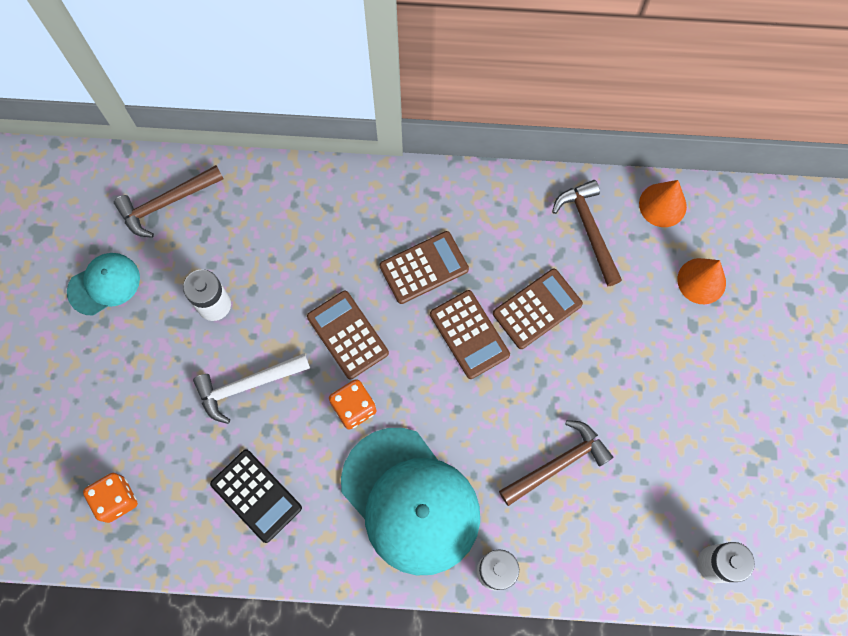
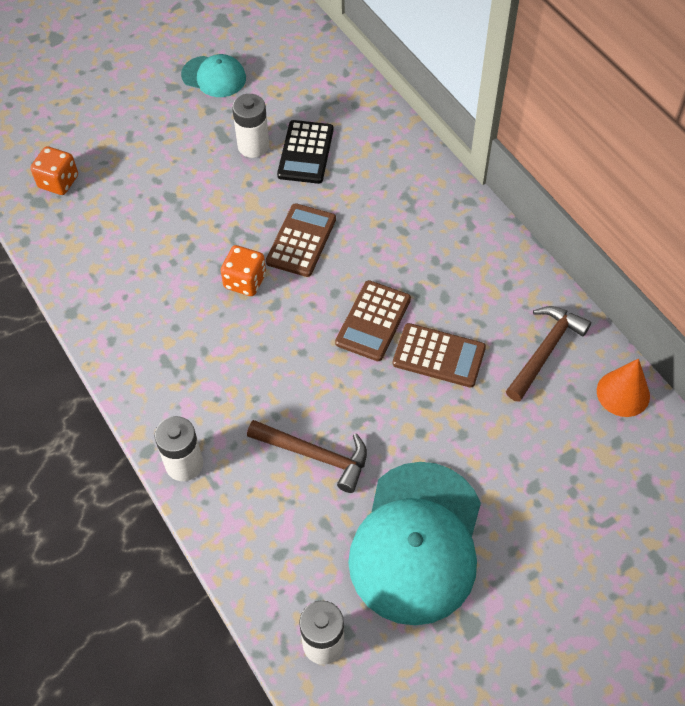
camera: 55 degrees right, 15 degrees down
brown hammer [114,165,224,238] -> none
white hammer [193,353,310,424] -> none
black calculator [210,449,302,543] -> black calculator moved to [277,120,334,184]
turquoise cap [341,428,480,575] -> turquoise cap moved to [348,462,481,625]
brown calculator [379,231,469,304] -> none
orange cone [677,258,726,304] -> none

